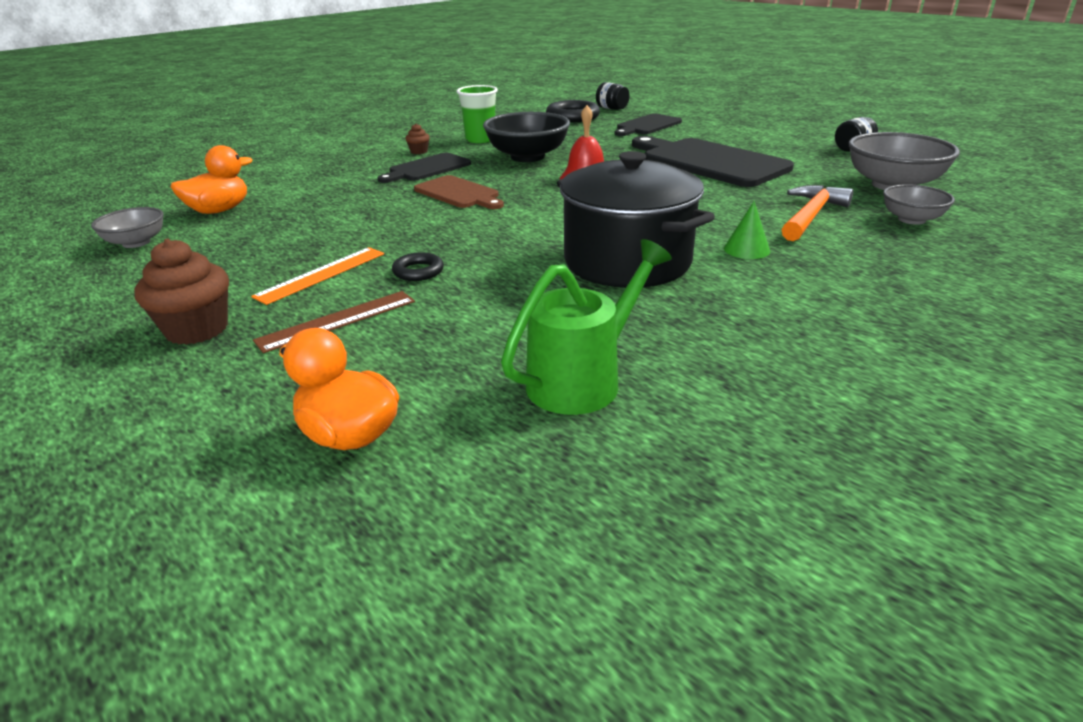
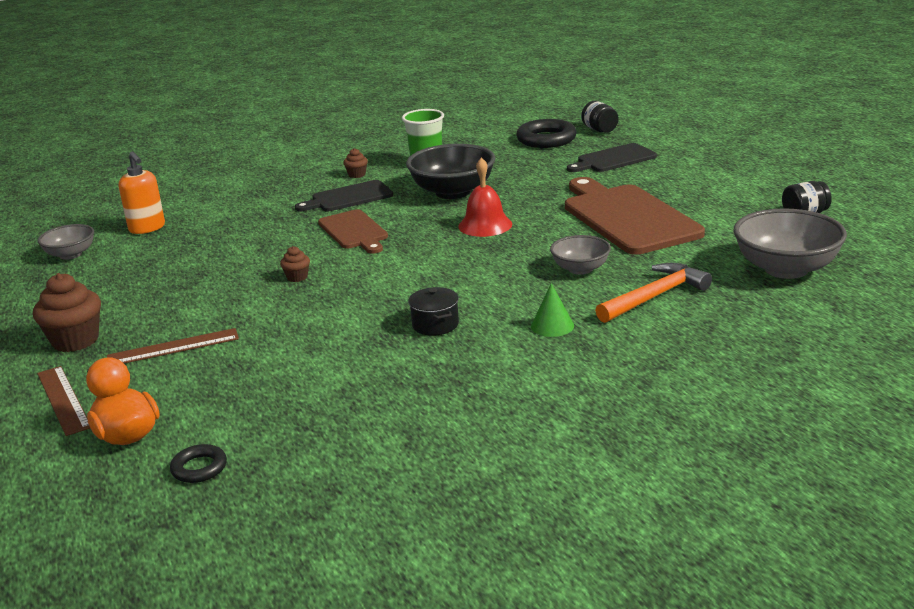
camera: 20 degrees right, 5 degrees down
orange duck [171,145,253,214] -> orange soap dispenser [119,152,165,234]
orange ruler [251,247,384,305] -> none
black ring [392,252,444,281] -> black ring moved to [170,444,227,483]
green watering can [501,239,672,415] -> none
black pot [557,151,715,288] -> black pot [408,287,459,335], size x0.40
black cutting board [632,136,794,187] -> brown cutting board [565,177,705,254]
grey bowl [883,184,955,225] -> grey bowl moved to [550,235,611,275]
none -> brown ruler [37,366,90,436]
none -> brown cupcake [280,246,310,282]

